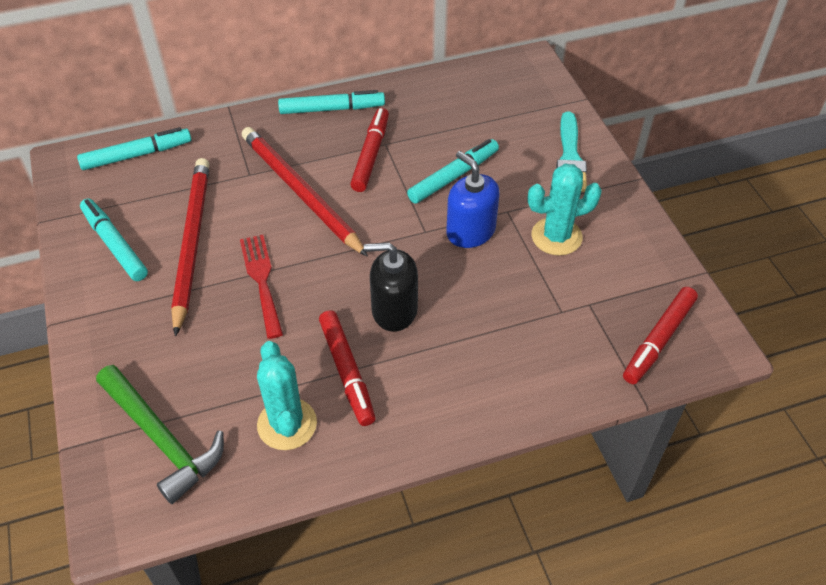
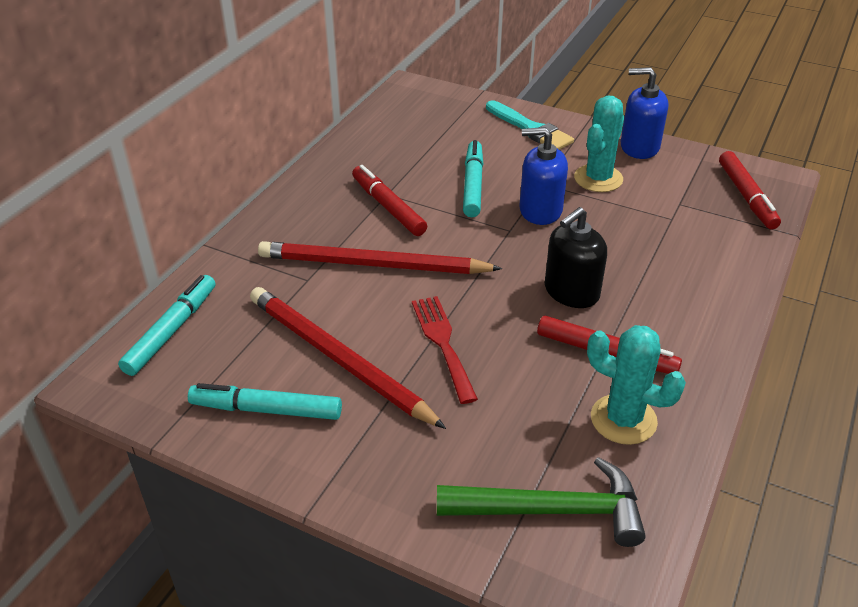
camera: 45 degrees left, 10 degrees down
red fork [240,235,283,339] -> red fork turned 45 degrees clockwise [412,296,478,404]
turquoise marker [278,90,385,114] -> none
none -> blue soap dispenser [621,67,668,159]

